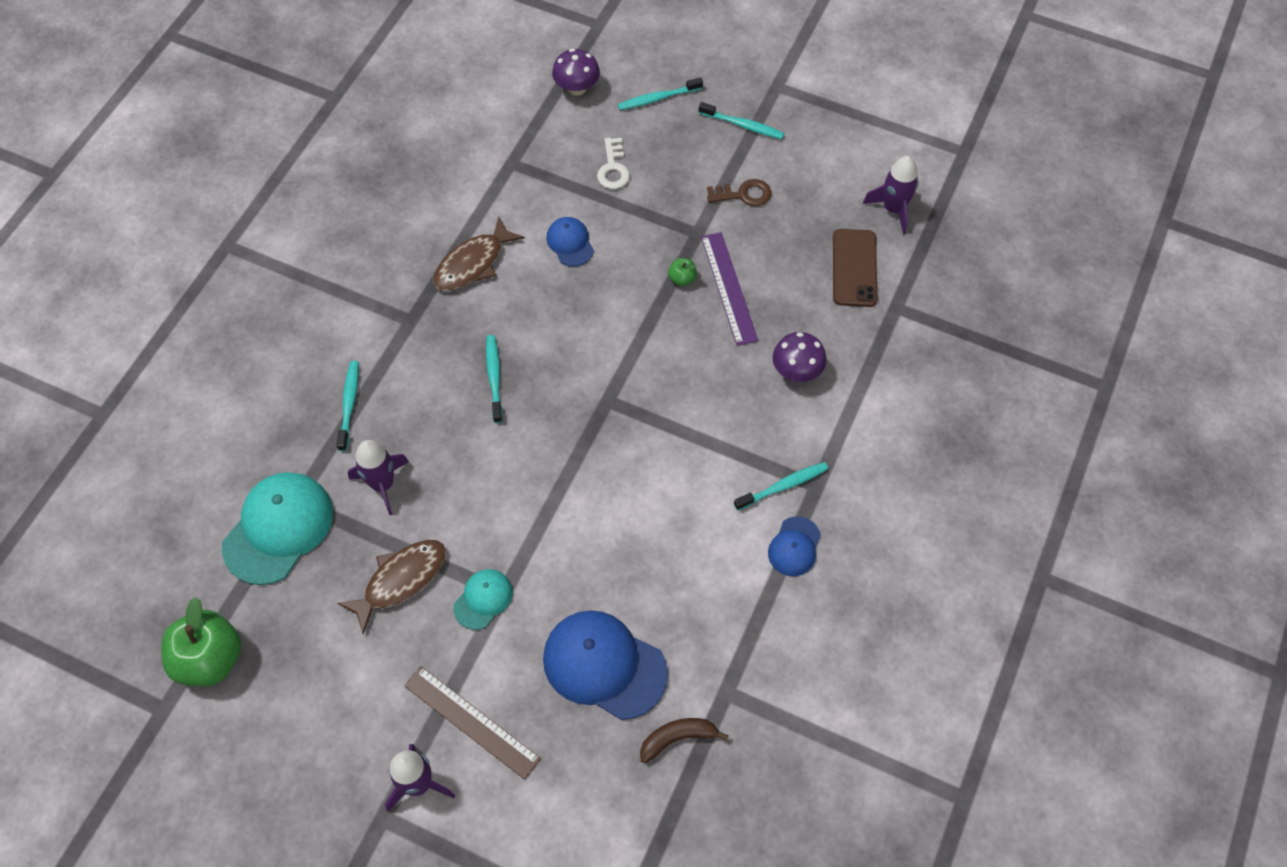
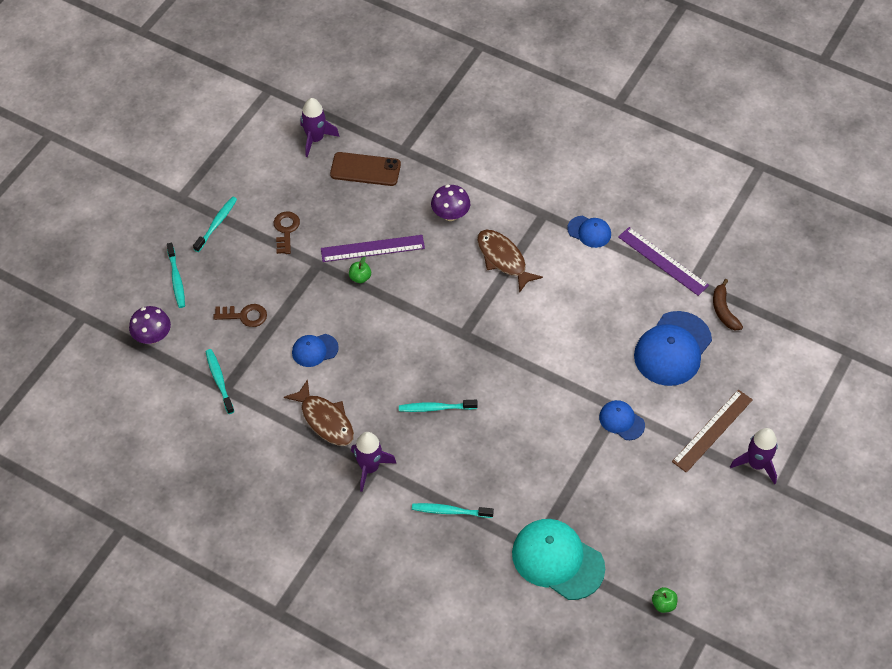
camera: 85 degrees left, 5 degrees down
green apple [161,597,241,687] -> green apple [652,587,678,613], size x0.44
brown fish [337,540,446,634] -> brown fish moved to [477,230,543,292]
purple rocket [348,440,409,515] -> purple rocket moved to [351,432,397,492]
turquoise cap [453,569,513,630] -> blue cap [599,400,645,440]
white key [597,138,630,189] -> brown key [213,304,267,327]
turquoise toothbrush [734,462,828,511] -> turquoise toothbrush moved to [205,349,234,414]
none -> purple ruler [618,227,709,296]

